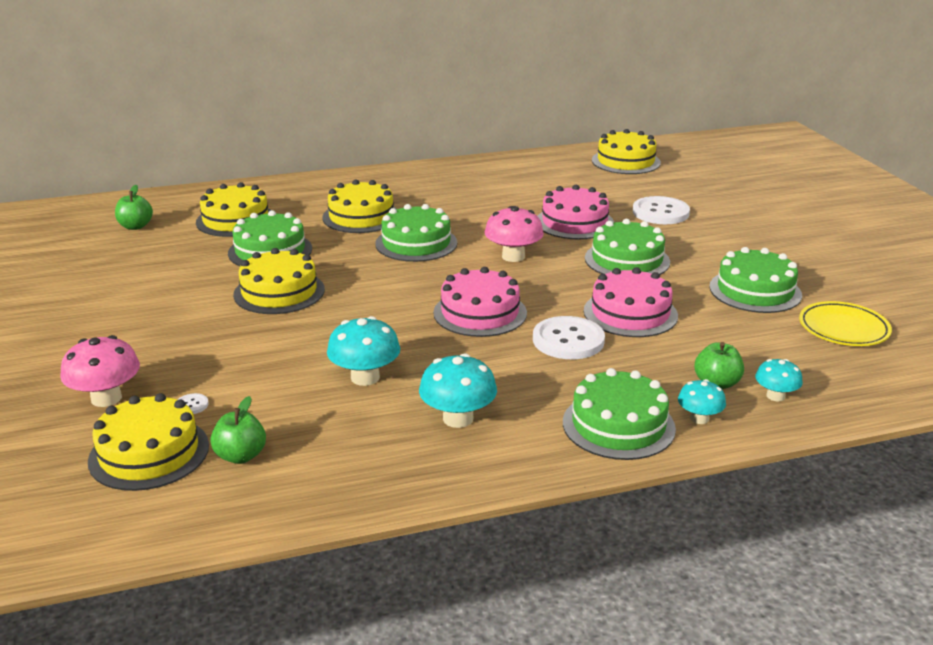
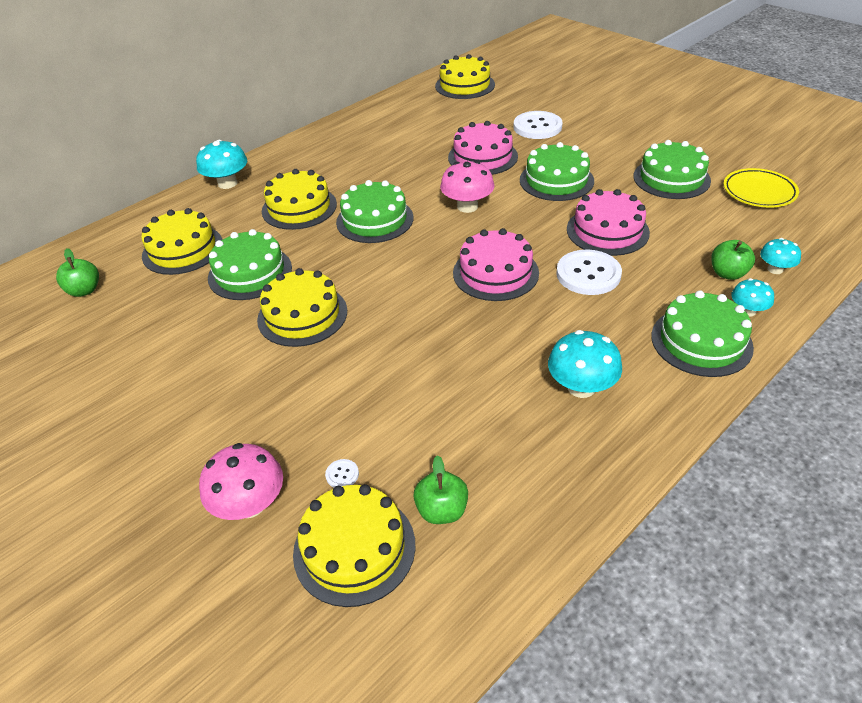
camera: 25 degrees left, 15 degrees up
turquoise mushroom [327,316,400,386] -> turquoise mushroom moved to [196,140,247,189]

